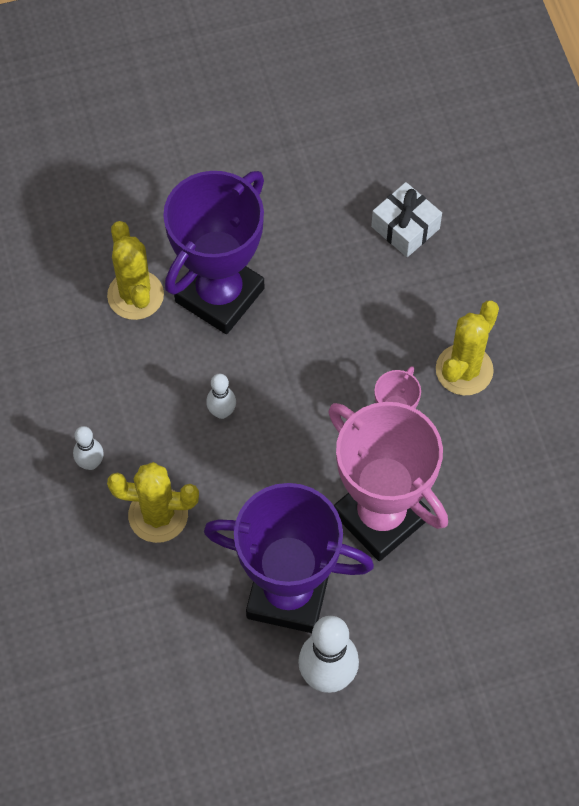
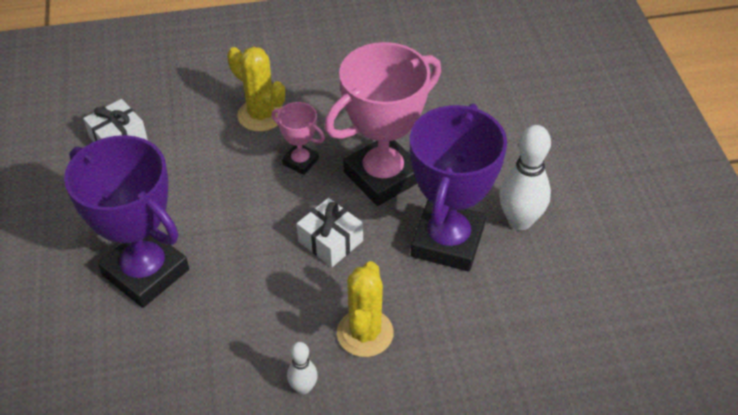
camera: 85 degrees left, 15 degrees down
yellow cactus [107,221,164,320] -> none
white bowling pin [206,374,236,419] -> none
none -> white gift [297,198,363,267]

